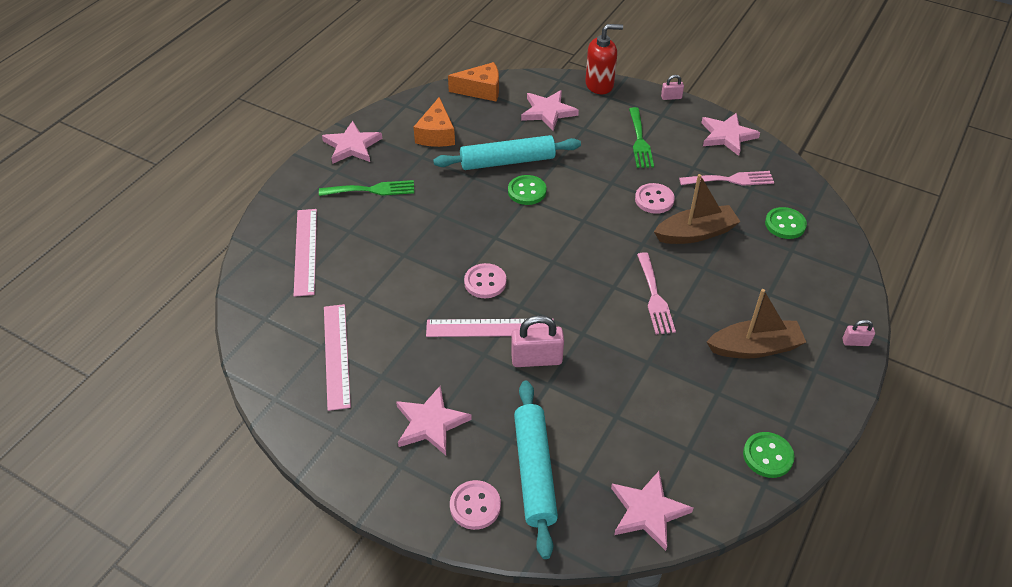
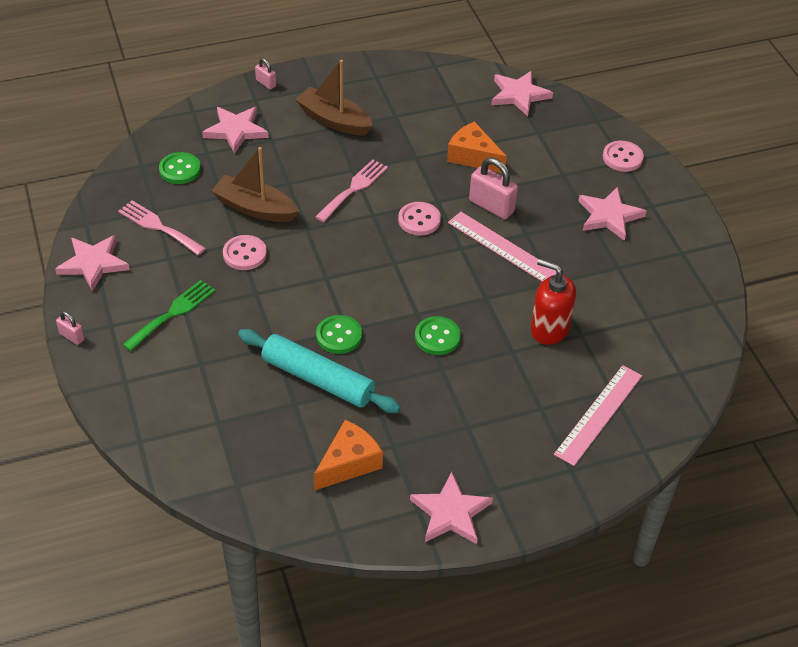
camera: 140 degrees left, 0 degrees up
green fork [319,180,414,196] -> none
pink ruler [324,304,351,411] -> none
orange cheese [448,62,499,101] -> orange cheese moved to [447,121,507,173]
pink button [464,263,506,298] -> pink button moved to [398,202,441,236]
turquoise rolling pin [514,380,558,559] -> none
pink star [521,90,579,131] -> pink star moved to [202,107,268,154]
red soap dispenser [585,24,623,94] -> red soap dispenser moved to [531,258,576,345]
green button [743,432,795,478] -> green button moved to [415,316,461,355]

